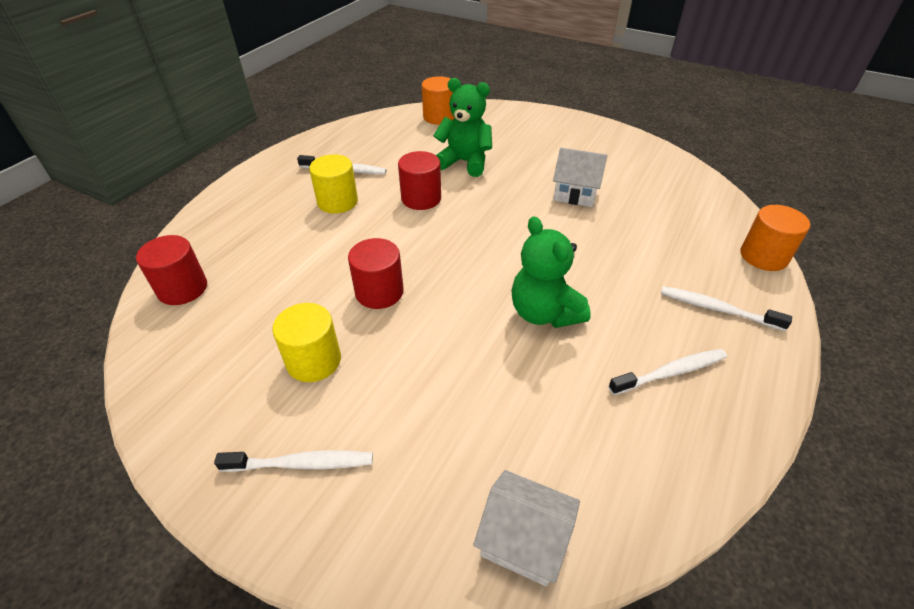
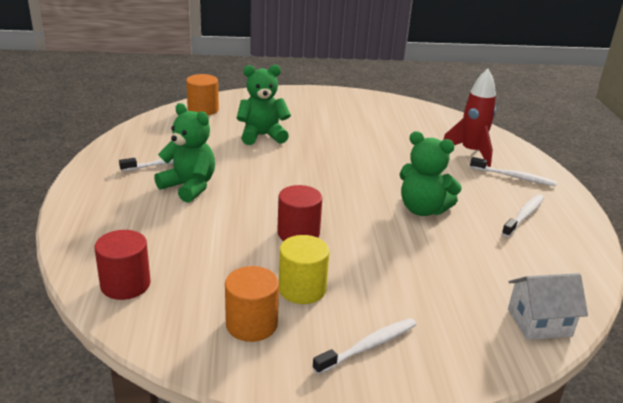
camera: 35 degrees left, 15 degrees down
yellow cylinder [309,154,358,214] -> green teddy bear [154,103,215,203]
red cylinder [398,151,441,210] -> none
white house [553,148,607,207] -> none
white toothbrush [661,286,792,331] -> white toothbrush turned 150 degrees counterclockwise [470,157,557,187]
orange cylinder [741,205,810,271] -> orange cylinder moved to [225,266,279,342]
none -> red rocket [443,69,496,167]

